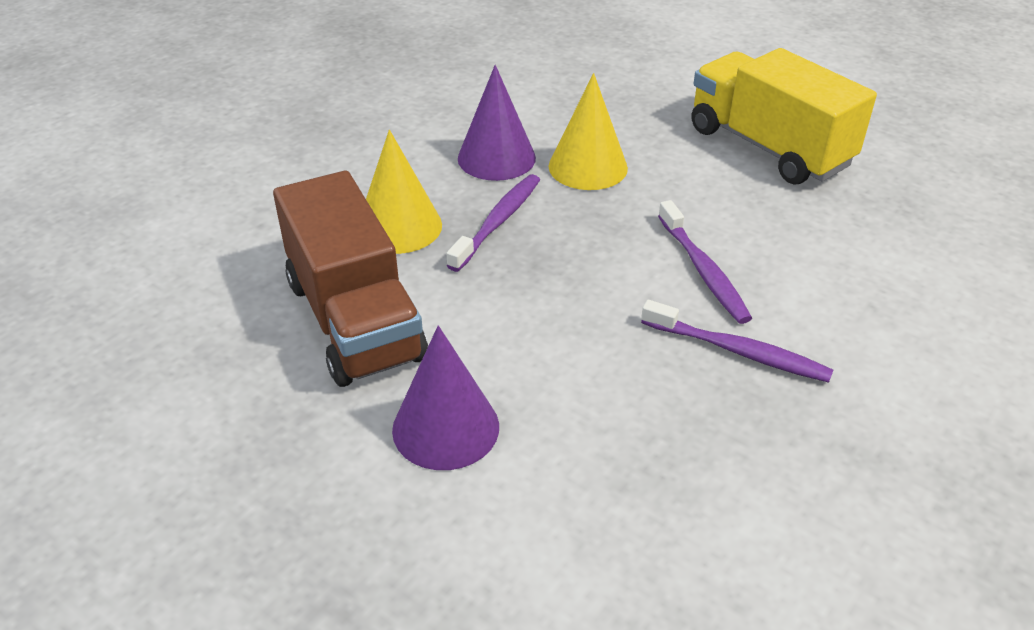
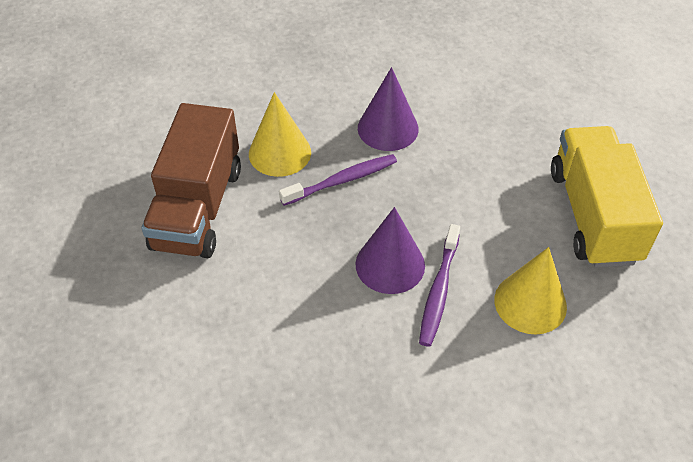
camera: 35 degrees right, 10 degrees up
purple cone [392,325,499,470] -> purple cone moved to [355,207,425,294]
yellow cone [549,73,628,190] -> yellow cone moved to [494,247,567,334]
purple toothbrush [641,300,833,383] -> none

